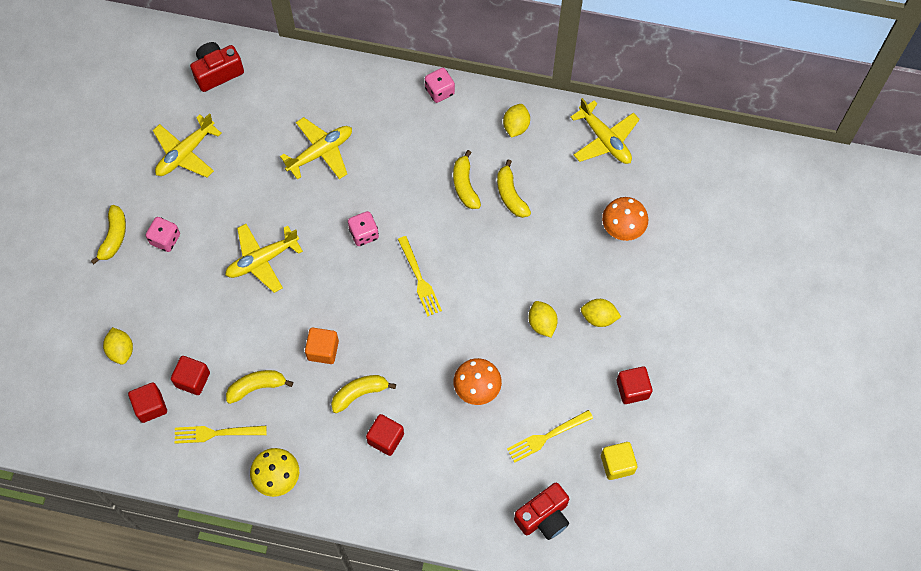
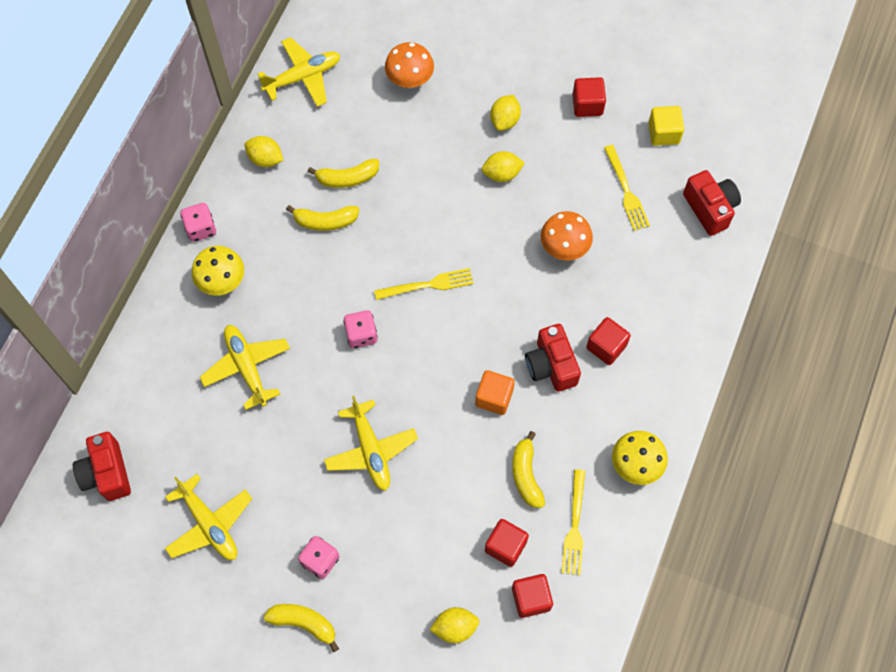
camera: 80 degrees left, 0 degrees up
yellow banana [331,375,396,413] -> red camera [525,324,581,392]
none -> yellow mushroom [192,246,244,296]

